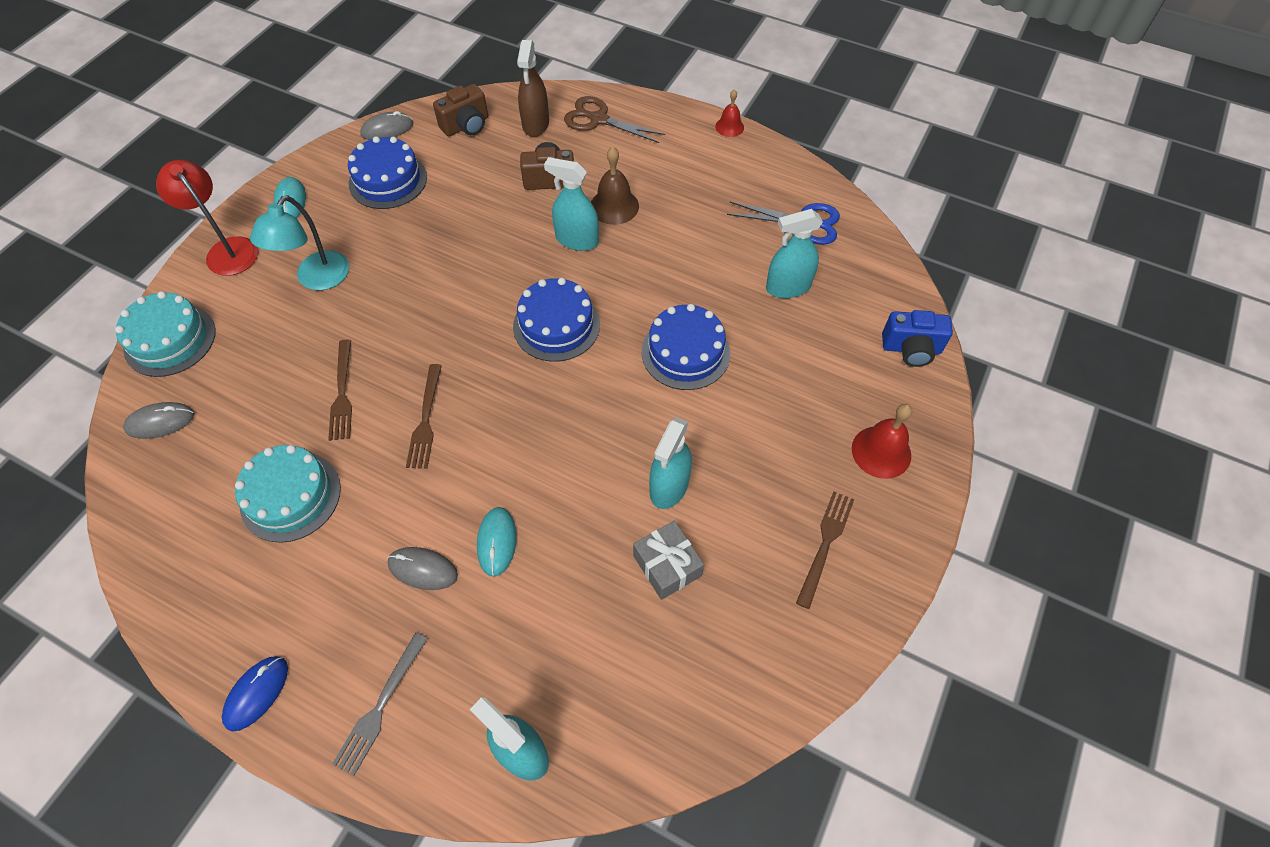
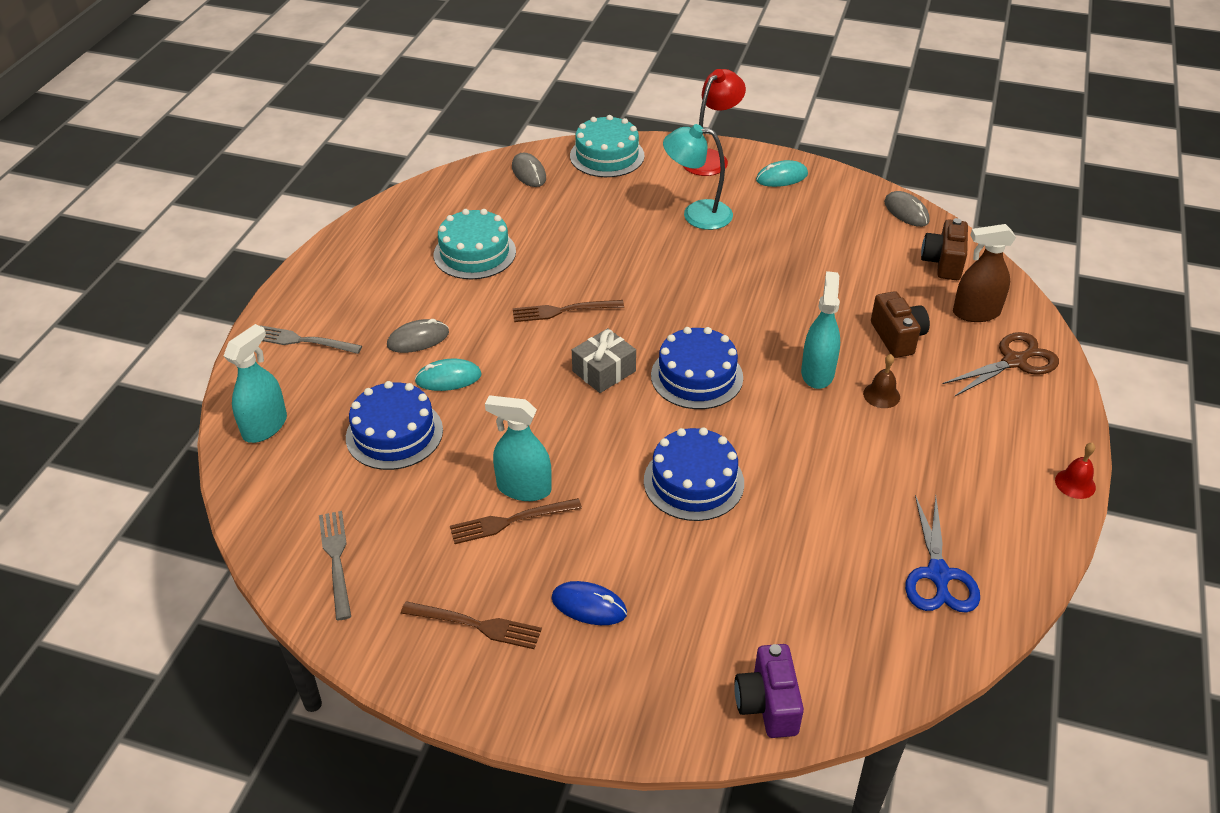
camera: 80 degrees right, 15 degrees down
blue mouse [222,656,288,732] -> blue mouse moved to [551,581,627,625]
brown fork [328,340,352,441] -> brown fork moved to [450,498,582,544]
blue cake [348,136,427,209] -> blue cake moved to [346,381,443,470]
grey mouse [387,547,458,590] -> grey mouse turned 60 degrees clockwise [387,319,449,353]
brown camera [433,84,488,136] -> brown camera turned 60 degrees clockwise [921,218,968,280]
brown scissors [564,96,665,143] -> brown scissors turned 45 degrees clockwise [943,332,1059,397]
brown bell [591,147,639,225] -> brown bell [863,354,900,408], size x0.63
grey gift [633,521,704,600] -> grey gift moved to [572,328,636,393]
turquoise spray bottle [766,209,823,298] -> none
red bell [852,404,912,479] -> none
blue camera [882,310,953,367] -> purple camera [734,644,804,738]
none -> grey fork [319,511,351,620]

